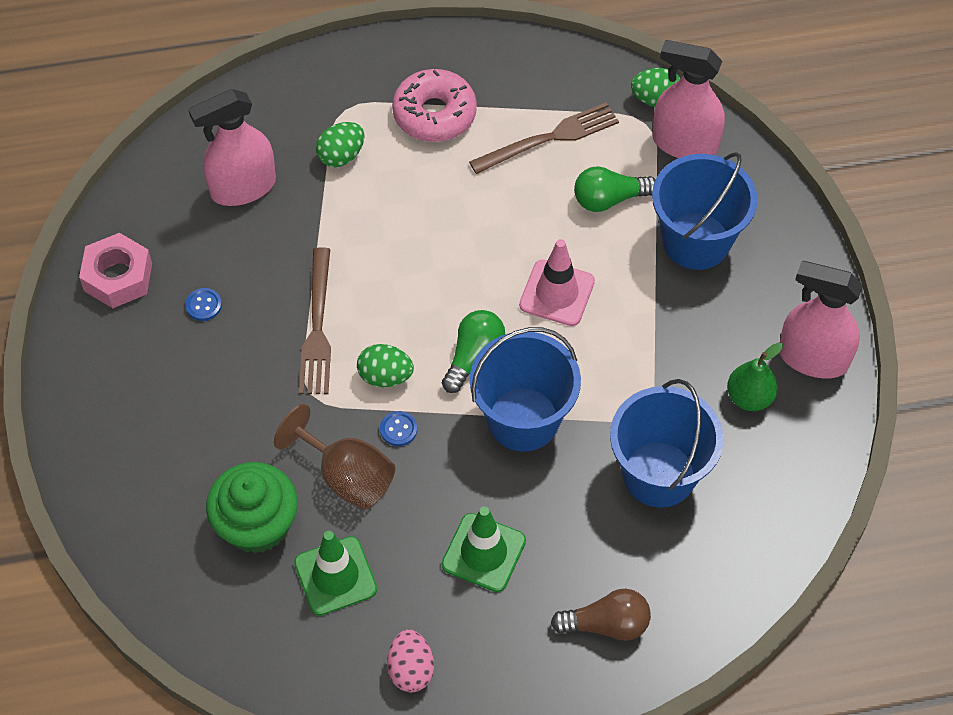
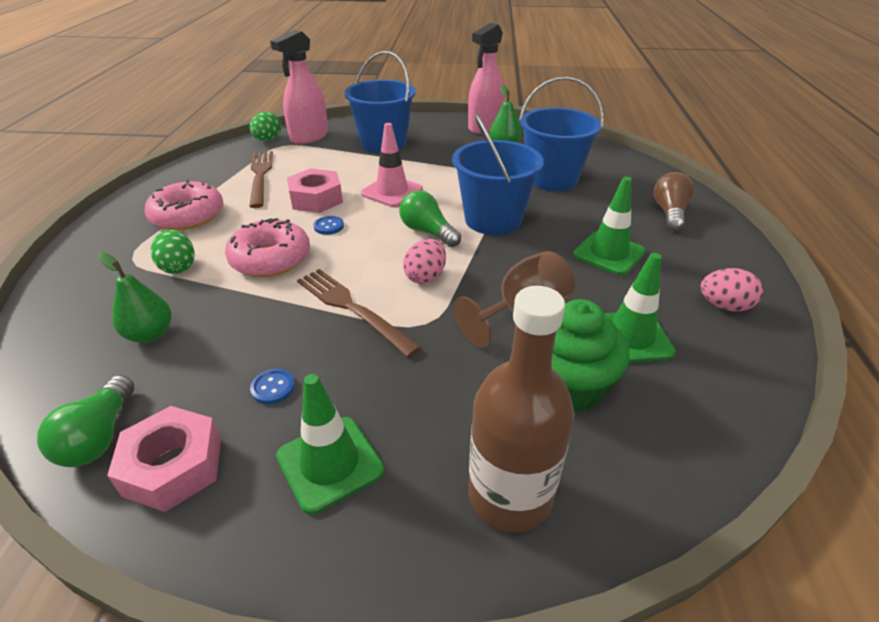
camera: 75 degrees left, 20 degrees down
pink spray bottle [188,89,276,206] -> green pear [98,253,172,343]
brown fork [299,247,331,394] -> brown fork turned 150 degrees counterclockwise [297,269,421,357]
green egg [357,344,414,387] -> pink egg [403,239,446,284]
blue button [380,411,417,446] -> blue button moved to [313,216,344,235]
green light bulb [574,166,655,212] -> green light bulb moved to [37,375,135,467]
none -> pink donut [225,218,310,277]
none -> green traffic cone [276,374,384,514]
none -> pink nut [287,168,343,213]
none -> brown bottle [468,286,575,533]

